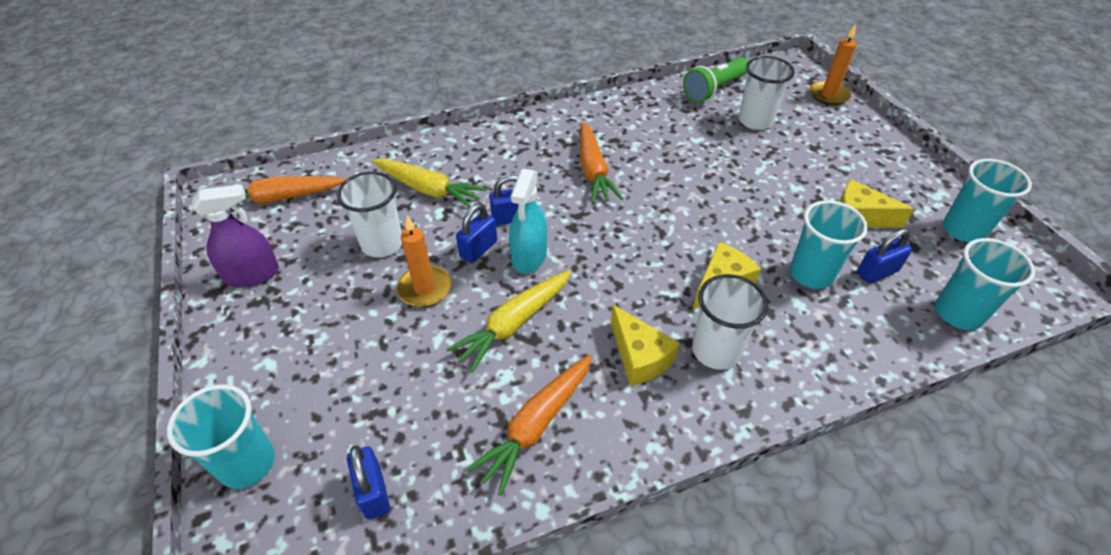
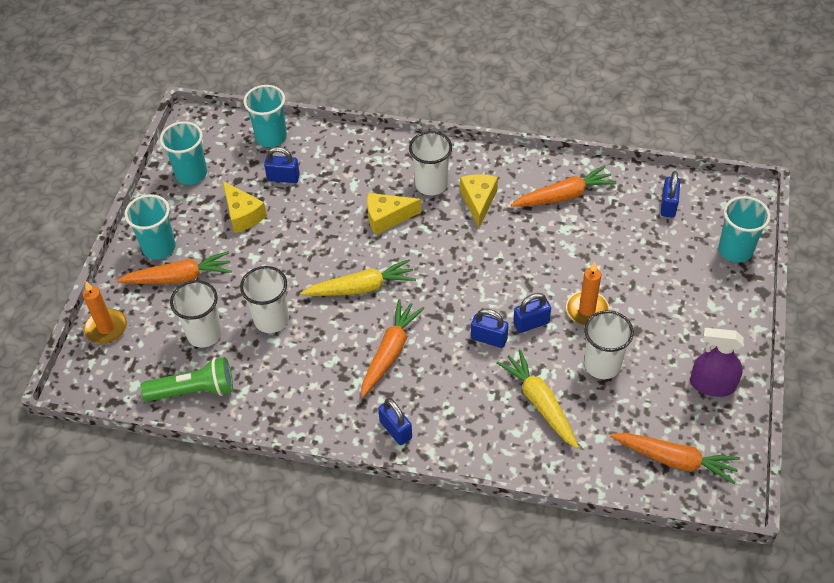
camera: 145 degrees left, 5 degrees up
yellow carrot [446,270,571,373] -> yellow carrot moved to [301,259,416,296]
turquoise spray bottle [509,169,547,274] -> none
turquoise cup [790,200,868,289] -> turquoise cup moved to [125,194,176,260]
none -> orange carrot [117,251,232,284]
none -> white cup [240,266,289,333]
none -> blue padlock [378,398,412,445]

